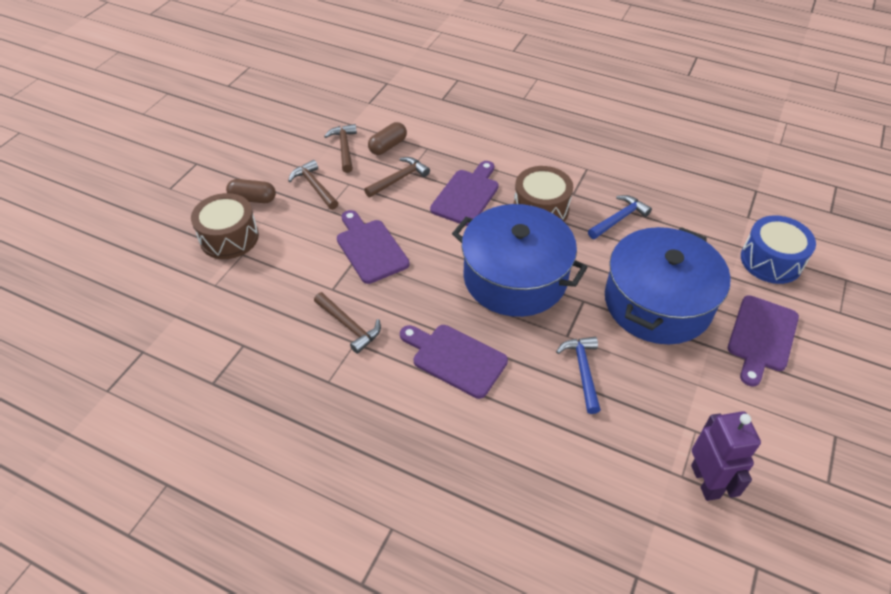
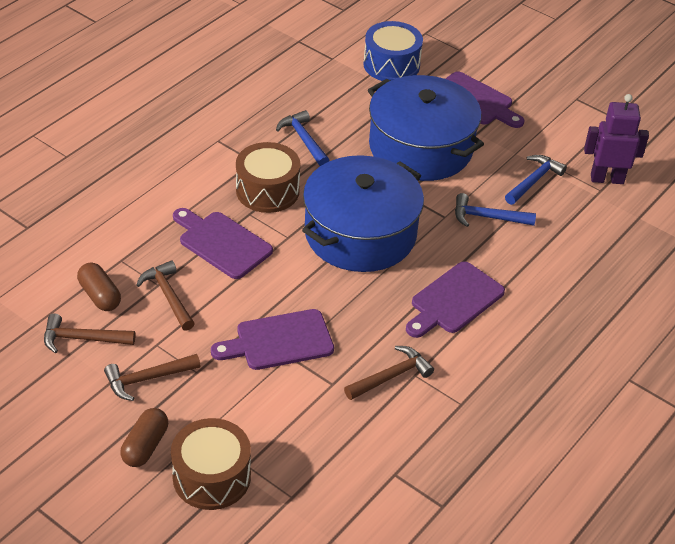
camera: 80 degrees left, 5 degrees down
none -> blue hammer [505,155,567,205]

